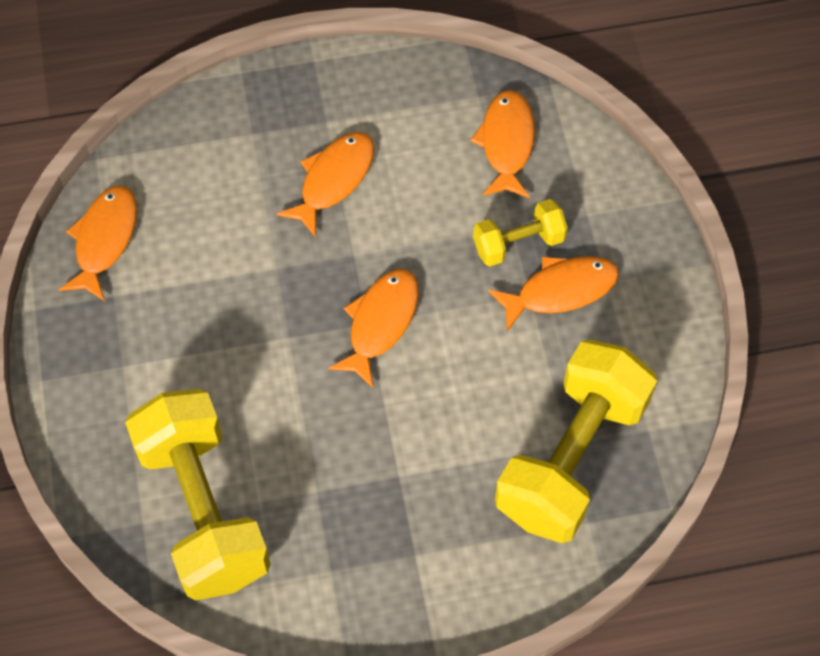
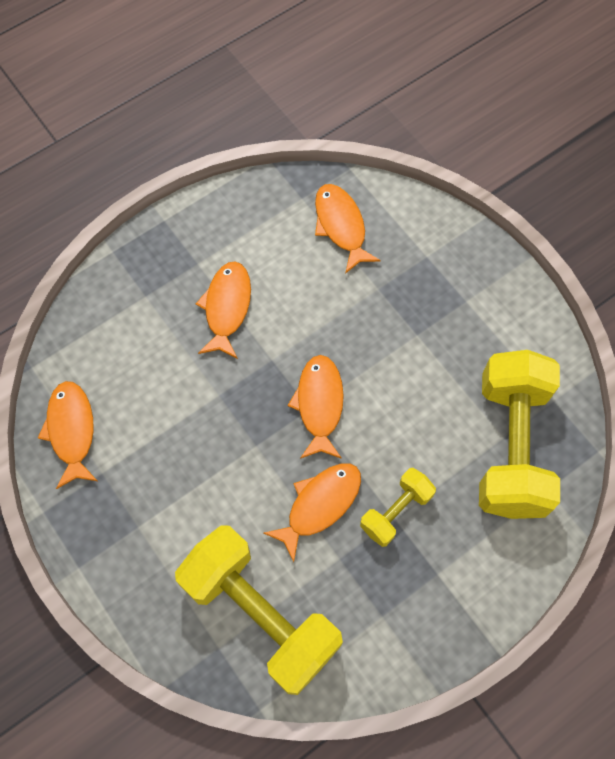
camera: 25 degrees left, 5 degrees up
yellow dumbbell [473,199,568,266] -> yellow dumbbell moved to [360,468,436,547]
orange fish [488,256,619,331] -> orange fish moved to [264,463,361,562]

